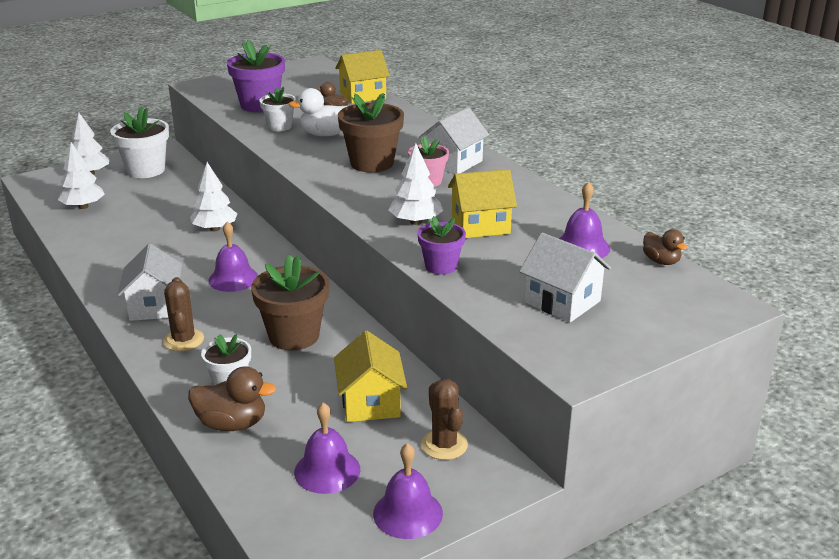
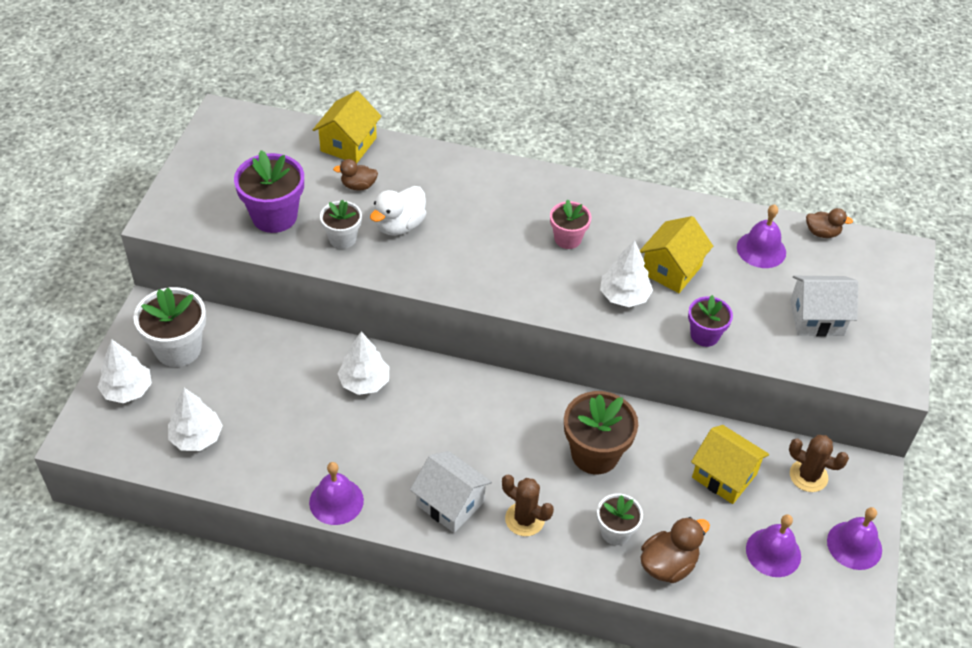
camera: 45 degrees left, 20 degrees up
purple bell [208,222,258,292] -> purple bell moved to [309,462,364,525]
brown flower pot [338,93,404,172] -> none
white house [419,107,489,174] -> none

